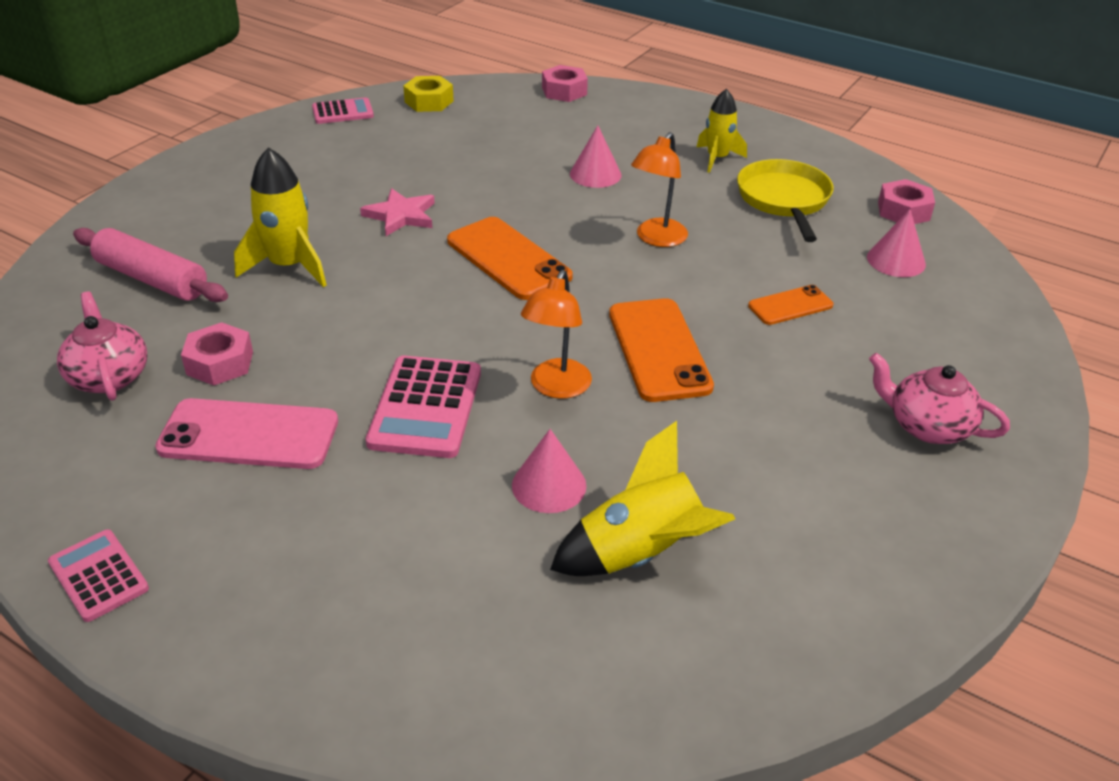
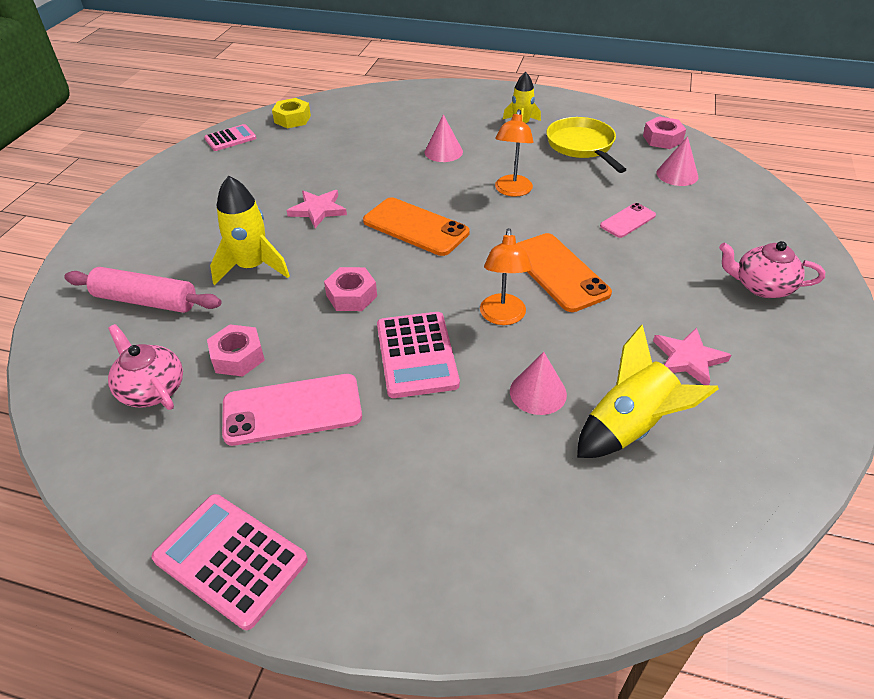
camera: 15 degrees left, 5 degrees up
pink calculator [48,529,149,622] -> pink calculator [152,494,308,630], size x1.62
pink nut [542,65,588,102] -> pink nut moved to [324,267,377,311]
orange phone [748,285,833,325] -> pink phone [600,203,656,238]
none -> pink star [653,327,731,385]

